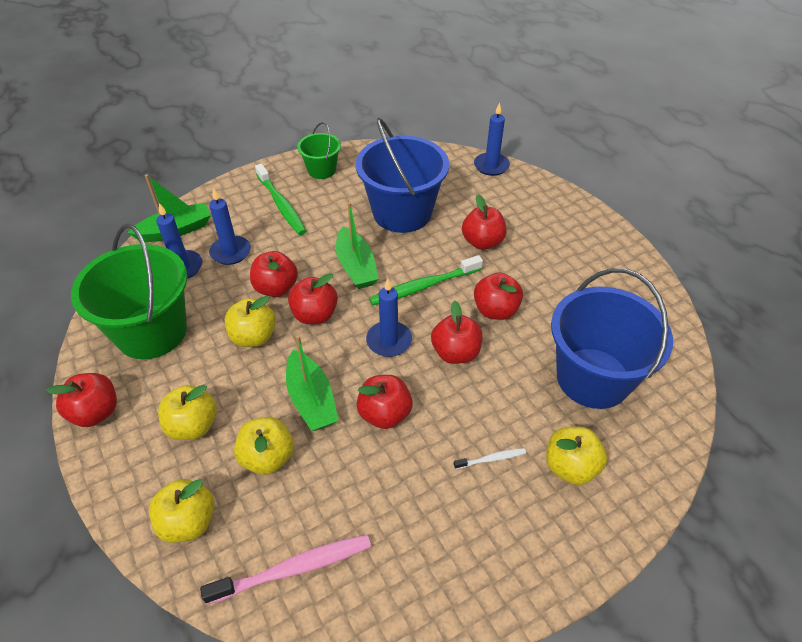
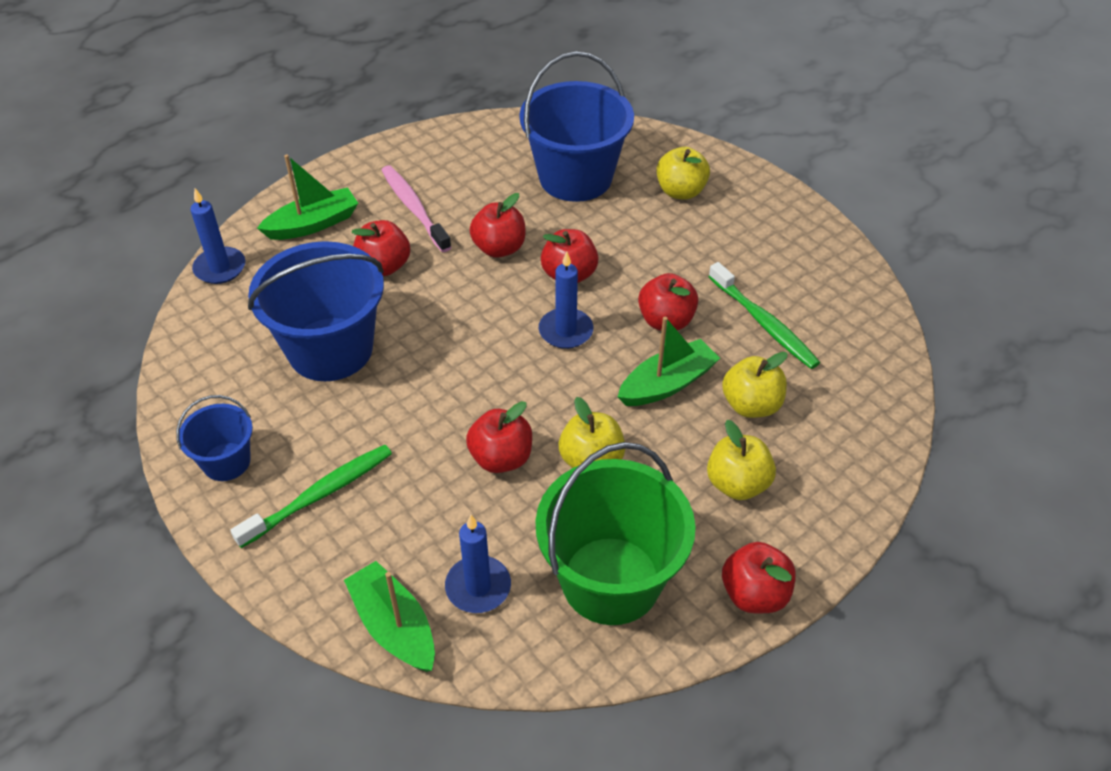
camera: 100 degrees left, 0 degrees up
yellow apple [149,479,214,543] -> none
pink toothbrush [200,535,371,605] -> pink toothbrush moved to [382,165,452,252]
blue candle [209,188,251,265] -> none
red apple [288,273,338,324] -> none
green bucket [297,122,341,179] -> blue bucket [176,395,253,481]
green boat [336,202,379,289] -> green boat moved to [257,154,358,240]
green toothbrush [369,255,483,306] -> green toothbrush moved to [708,262,820,369]
white toothbrush [454,448,526,469] -> none

